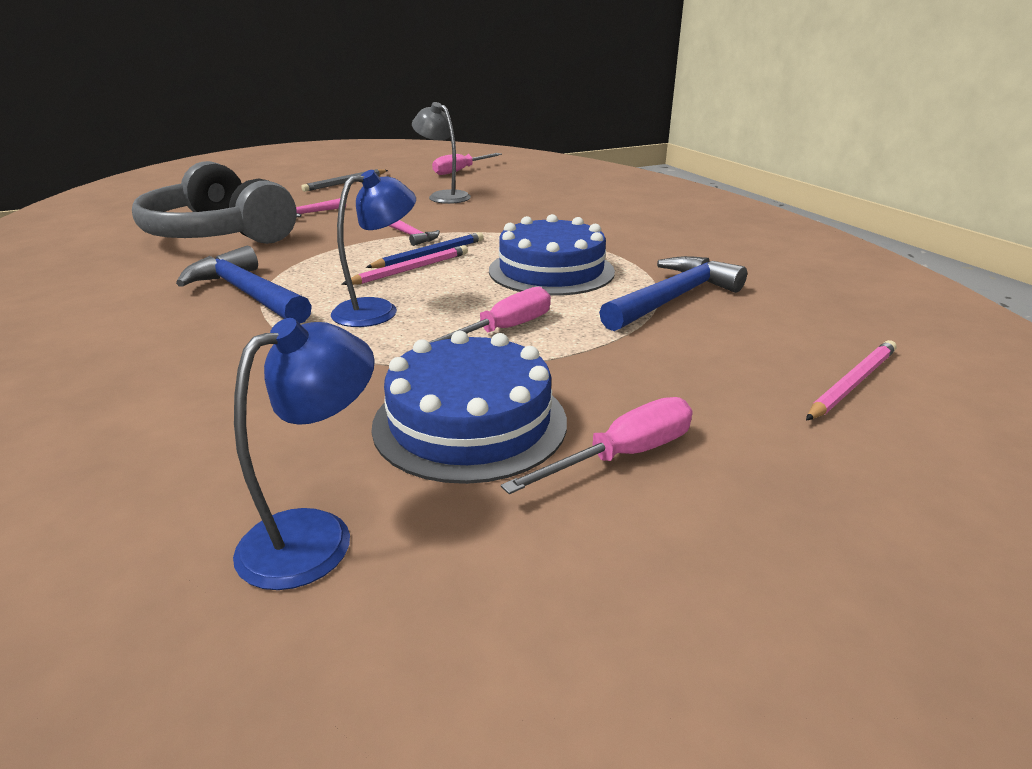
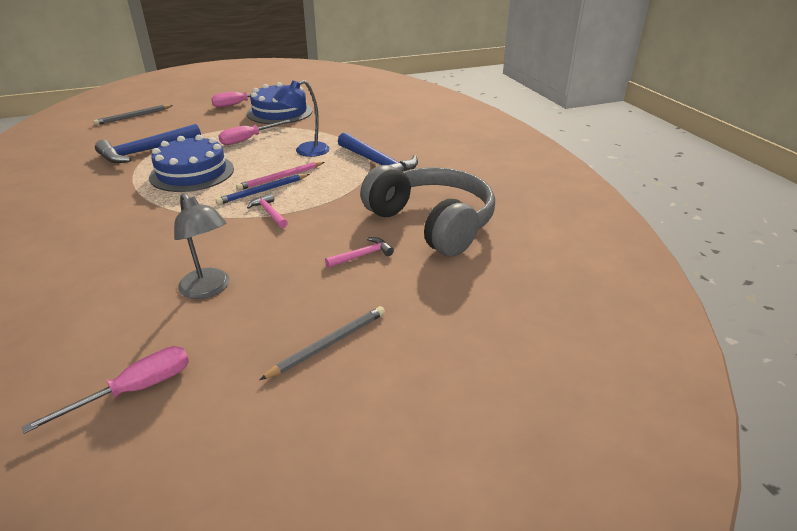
camera: 175 degrees left, 5 degrees up
blue lamp [233,318,375,590] -> none
pink pencil [806,340,897,420] -> grey pencil [93,105,173,125]

